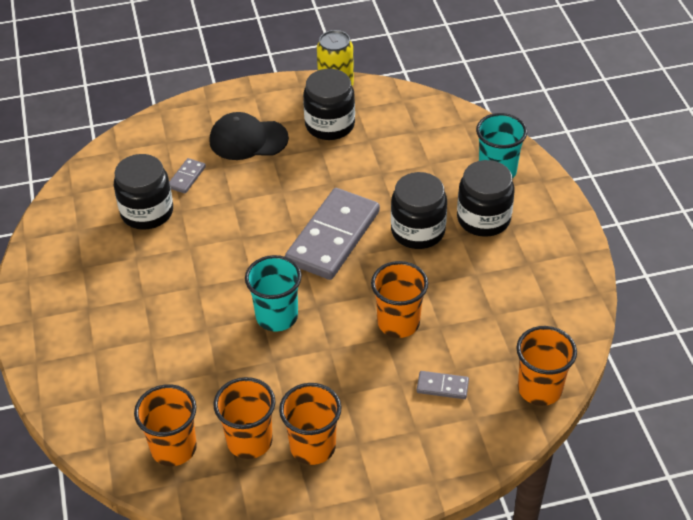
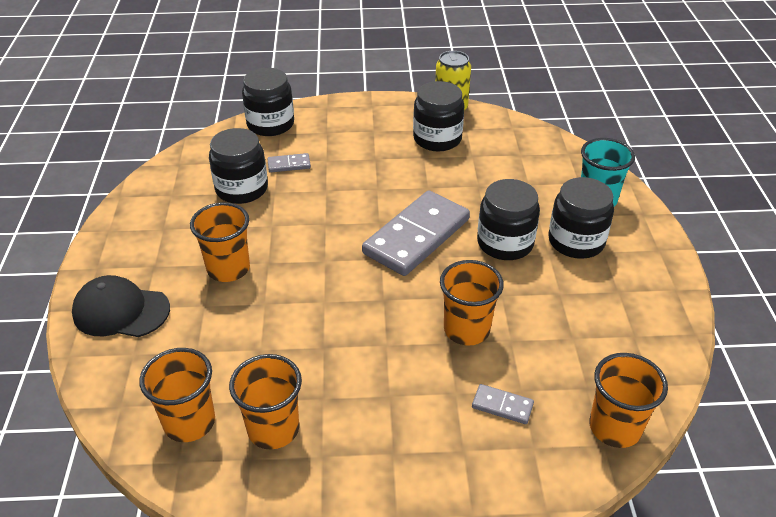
camera: 10 degrees right, 5 degrees down
grey domino [169,158,206,194] -> grey domino turned 45 degrees clockwise [267,153,311,173]
black cap [209,112,289,160] -> black cap moved to [72,275,170,337]
turquoise cup [245,255,302,332] -> none
orange cup [279,383,341,465] -> orange cup moved to [190,202,250,282]
none -> black jar [242,68,294,136]

